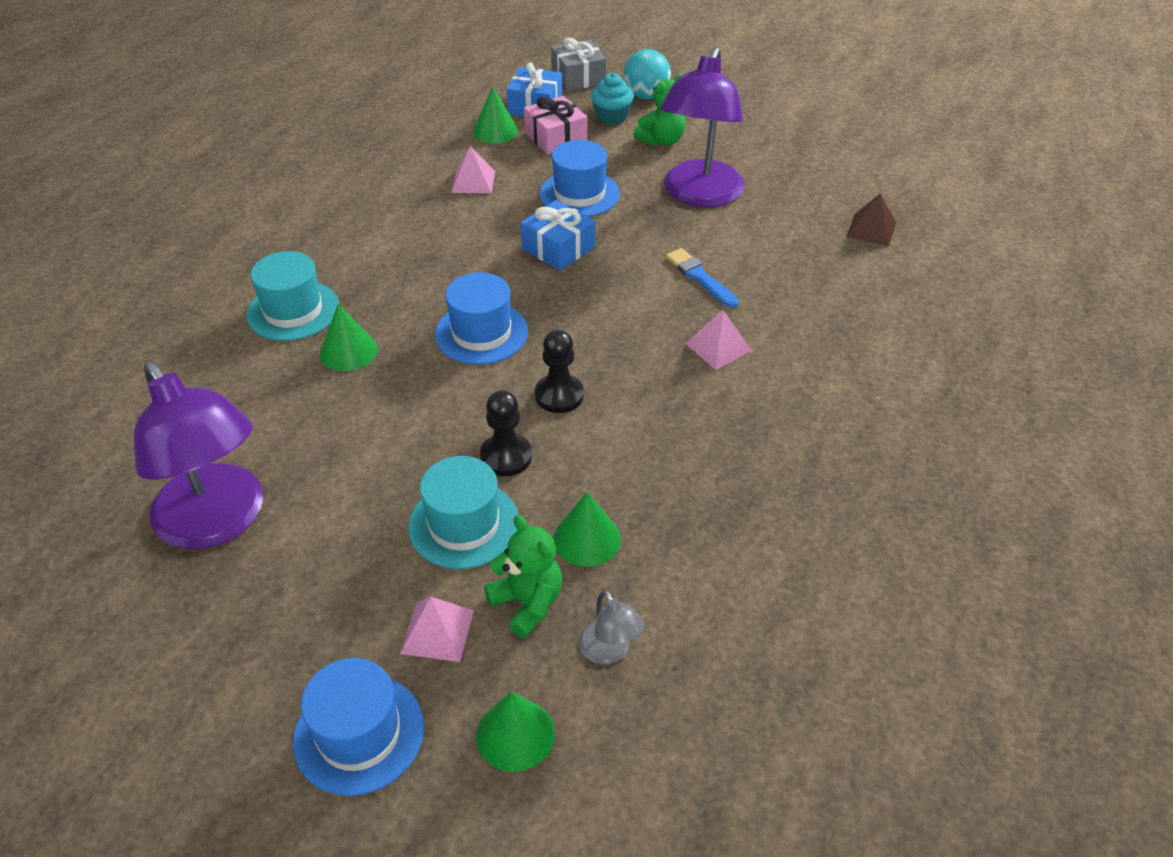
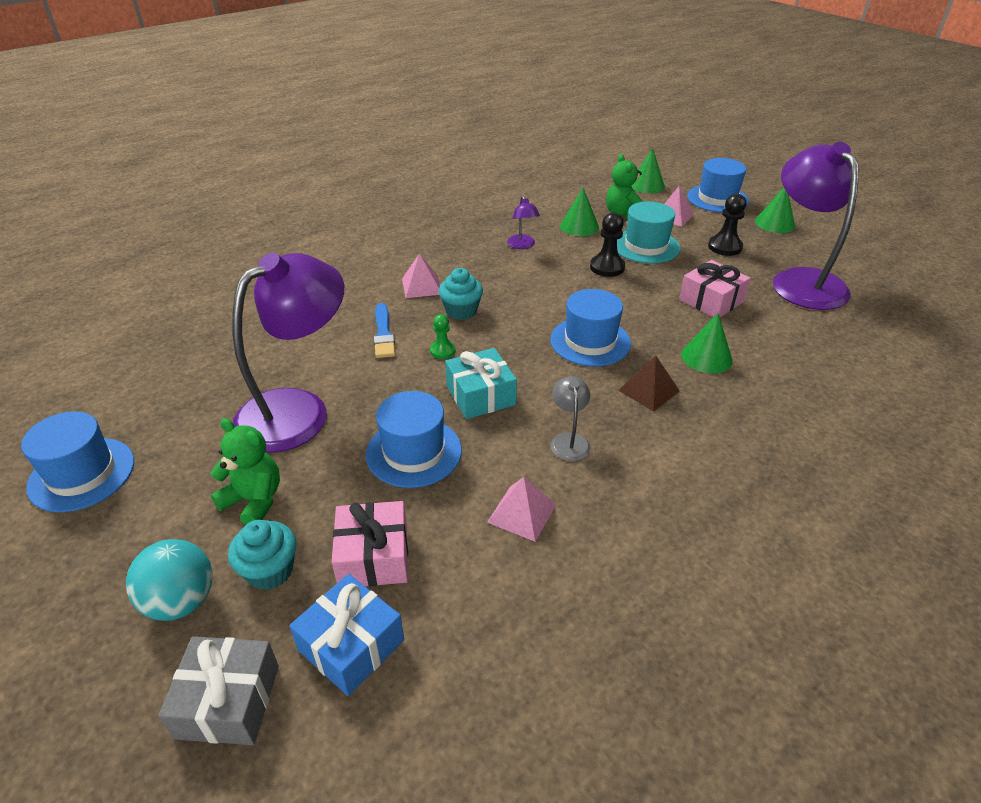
camera: 155 degrees left, 5 degrees down
turquoise hat [247,251,339,341] -> none
green cone [473,86,518,143] -> green cone moved to [755,187,795,233]
blue gift [521,200,595,271] -> turquoise gift [445,348,517,419]
black pawn [535,330,584,413] -> black pawn moved to [708,194,746,256]
grey lamp [579,590,644,665] -> grey lamp moved to [551,376,591,461]
green teddy bear [633,74,686,146] -> green teddy bear turned 45 degrees clockwise [211,418,280,525]
brown pyramid [847,194,896,246] -> brown pyramid moved to [618,356,680,412]
none -> blue hat [21,411,134,512]
none -> green pawn [430,314,455,359]
none -> turquoise cupcake [439,268,483,320]
none -> purple lamp [507,196,540,249]
none -> pink gift [679,260,751,317]

